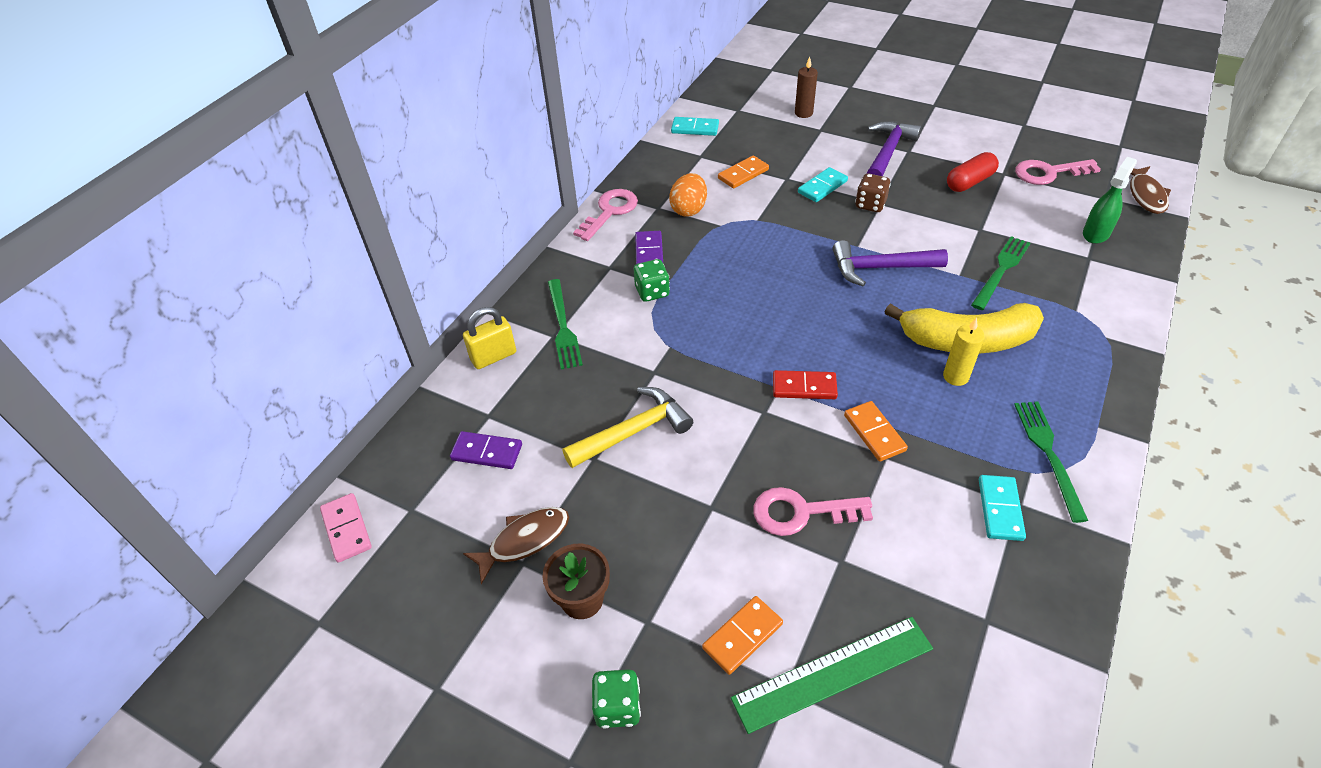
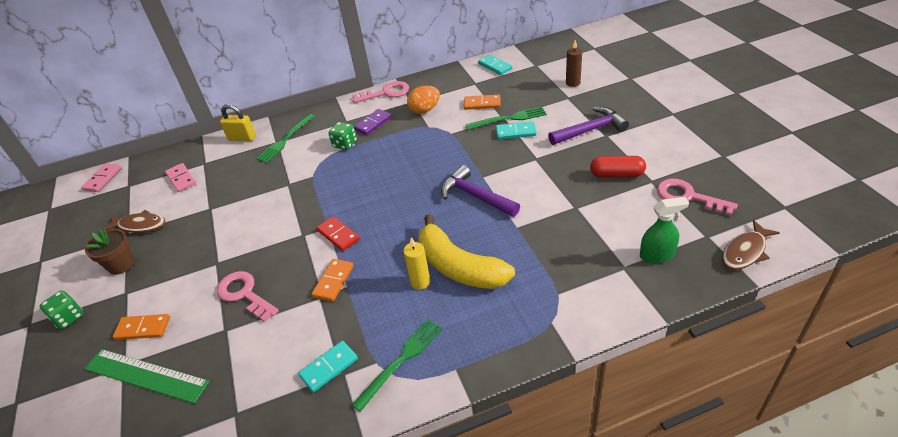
camera: 45 degrees right, 5 degrees down
purple domino [450,431,522,469] -> pink domino [165,163,196,192]
yellow hammer [563,387,693,468] -> none
brown dice [855,173,891,212] -> none
green fork [971,236,1030,310] -> green fork moved to [466,107,546,130]

